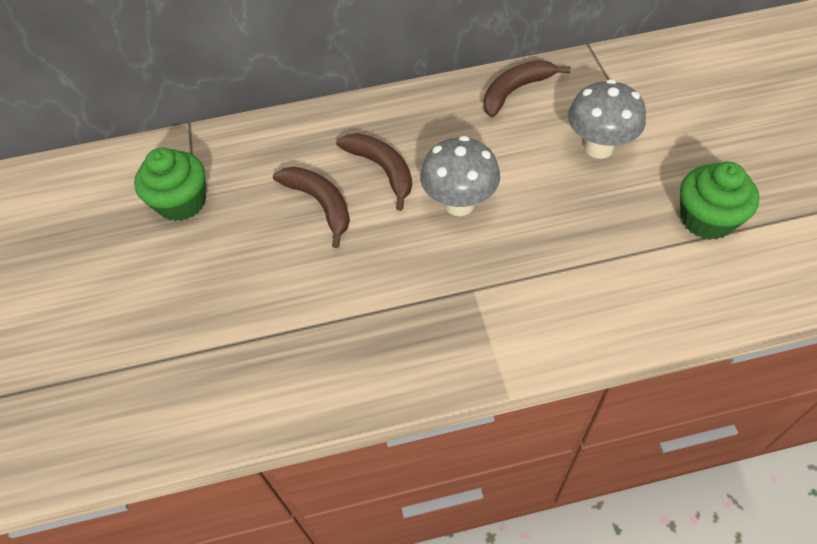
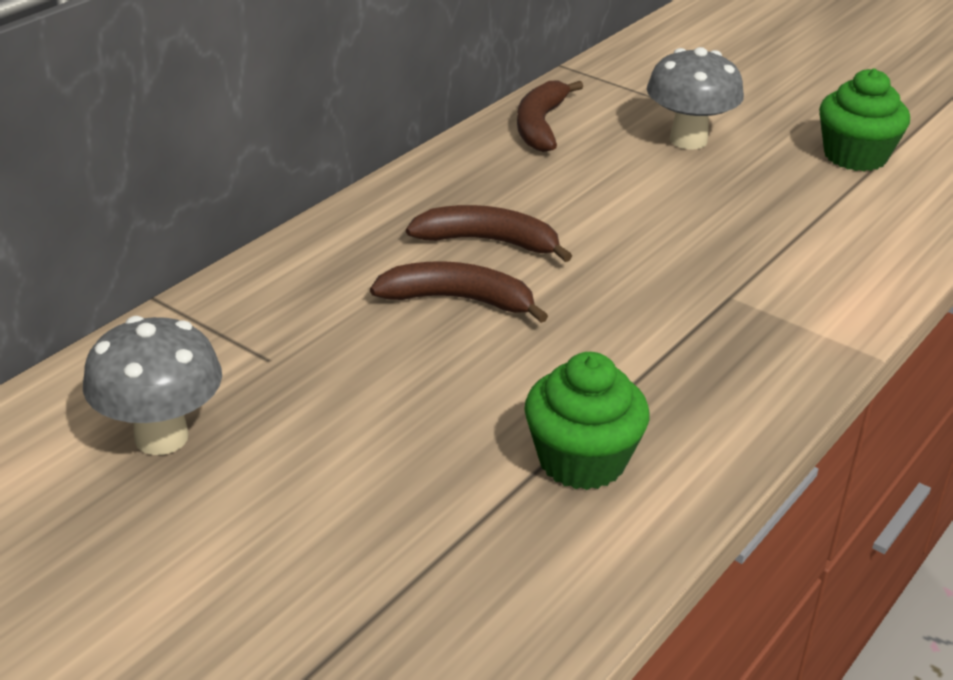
camera: 45 degrees left, 20 degrees down
green cupcake [134,148,206,221] -> green cupcake moved to [524,352,649,490]
grey mushroom [420,136,500,216] -> grey mushroom moved to [83,316,222,455]

